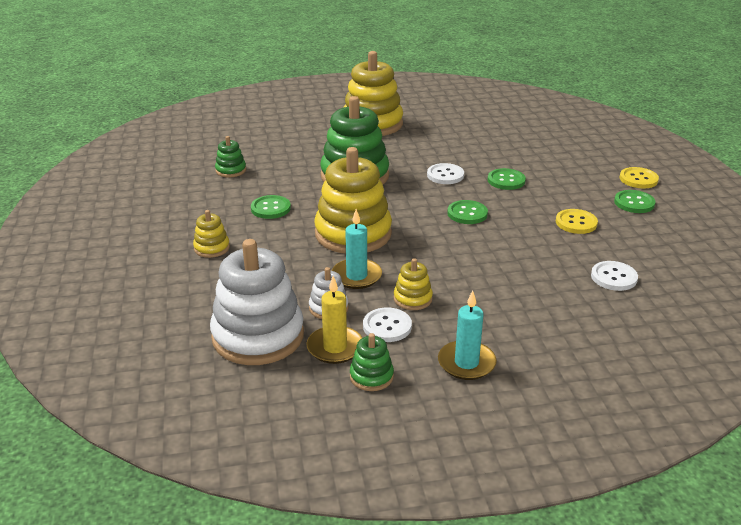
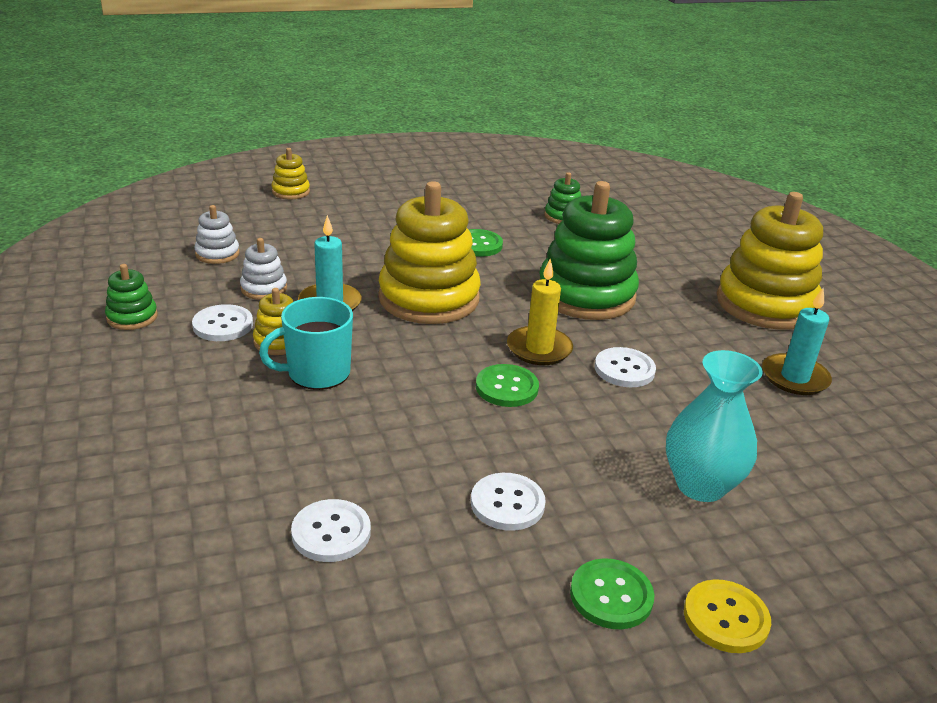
camera: 80 degrees right, 0 degrees up
yellow stacking toy [193,210,230,258] -> yellow stacking toy moved to [271,148,310,200]
white stacking toy [210,239,304,365] -> white stacking toy [194,205,240,264], size x0.45
yellow candle [306,276,362,364] -> yellow candle moved to [507,259,573,365]
turquoise candle [438,290,497,380] -> turquoise candle moved to [762,288,832,395]
green button [488,168,526,190] -> none
yellow button [556,209,598,234] -> white button [471,473,546,531]
none -> turquoise mug [259,297,353,390]
none -> turquoise vase [666,350,762,502]

